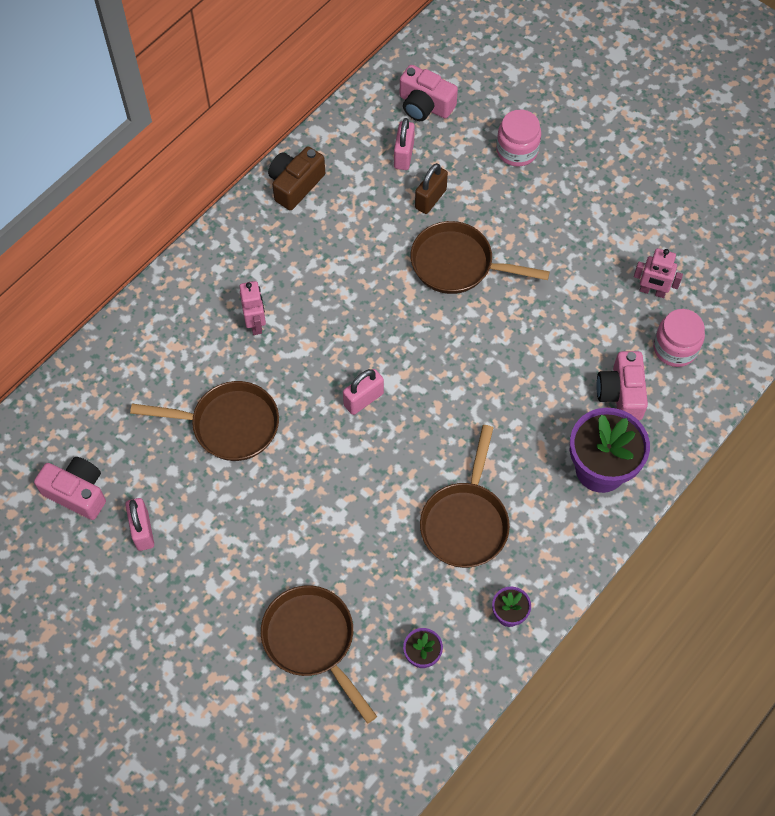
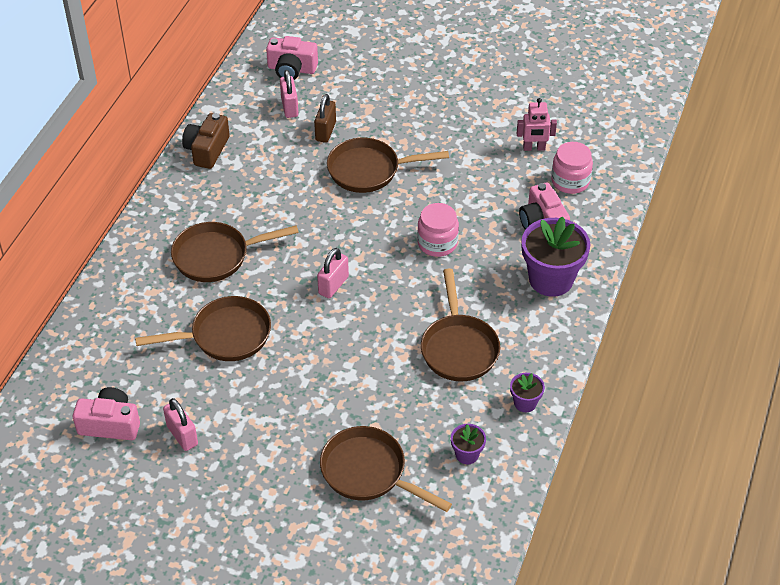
camera: 20 degrees left, 15 degrees down
pink robot [239,281,266,335] -> brown pan [171,222,299,282]
pink jar [496,110,541,166] -> pink jar moved to [417,203,459,257]

